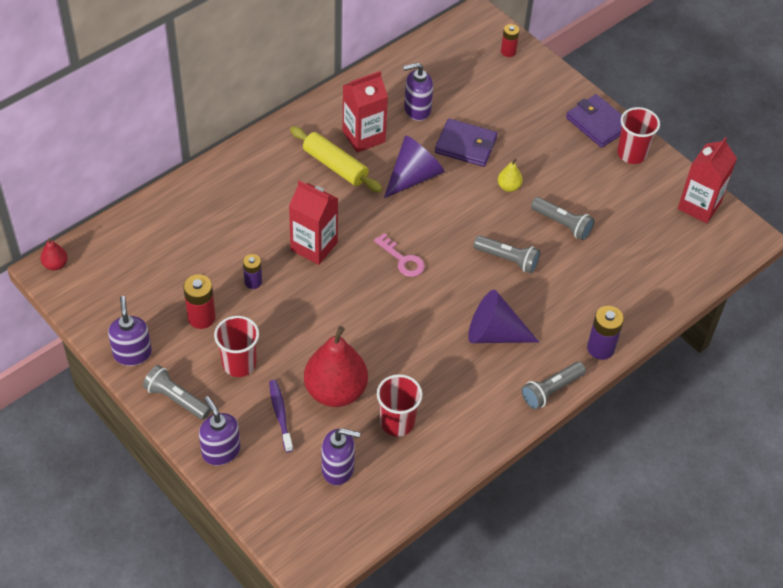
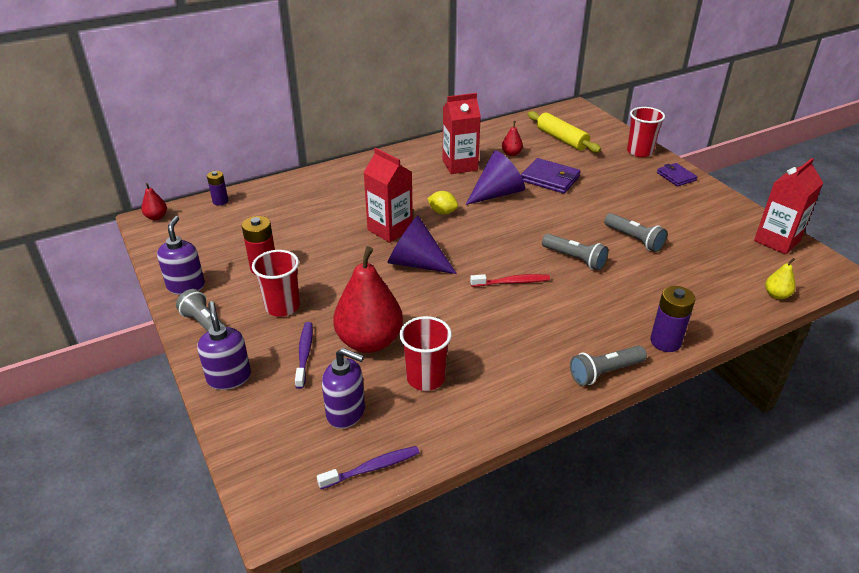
camera: 15 degrees right, 15 degrees down
purple battery [243,254,262,289] -> purple battery moved to [207,171,228,205]
yellow rolling pin [290,126,382,192] -> yellow rolling pin moved to [528,111,601,153]
pink key [374,233,425,277] -> none
purple soap dispenser [403,63,433,121] -> red pear [502,121,523,156]
purple cone [468,290,539,343] -> purple cone moved to [387,216,457,274]
yellow pear [498,159,523,192] -> yellow pear moved to [765,258,796,299]
red battery [501,24,519,57] -> none
purple wallet [566,94,622,148] -> purple wallet [657,163,697,186], size x0.65
red cup [617,107,660,164] -> red cup moved to [627,107,665,157]
none -> purple toothbrush [317,446,420,489]
none -> yellow lemon [427,191,458,215]
none -> red toothbrush [470,274,550,287]

